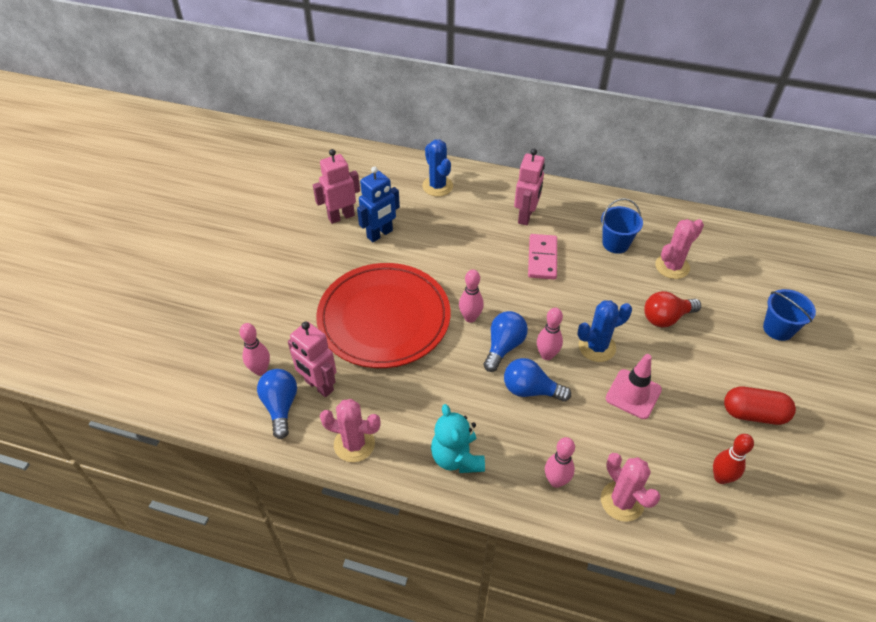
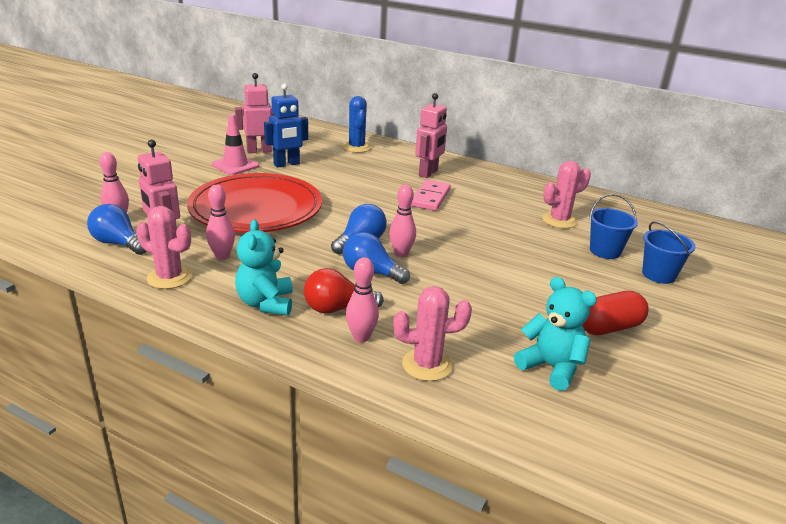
camera: 10 degrees right, 20 degrees down
blue light bulb [257,369,297,439] -> blue light bulb turned 60 degrees counterclockwise [87,204,147,255]
pink bowling pin [459,269,484,323] -> pink bowling pin moved to [206,185,235,260]
blue cactus [577,300,632,362] -> none
blue bucket [601,198,643,253] -> blue bucket moved to [589,194,638,259]
pink cactus [601,453,660,522] -> pink cactus turned 75 degrees counterclockwise [393,286,472,381]
pink traffic cone [606,354,662,419] -> pink traffic cone moved to [212,114,259,175]
red light bulb [644,291,701,327] -> red light bulb moved to [304,268,384,314]
red bowling pin [713,434,754,484] -> turquoise teddy bear [514,277,597,391]
red capsule [724,387,796,425] -> red capsule turned 45 degrees counterclockwise [582,291,649,335]

